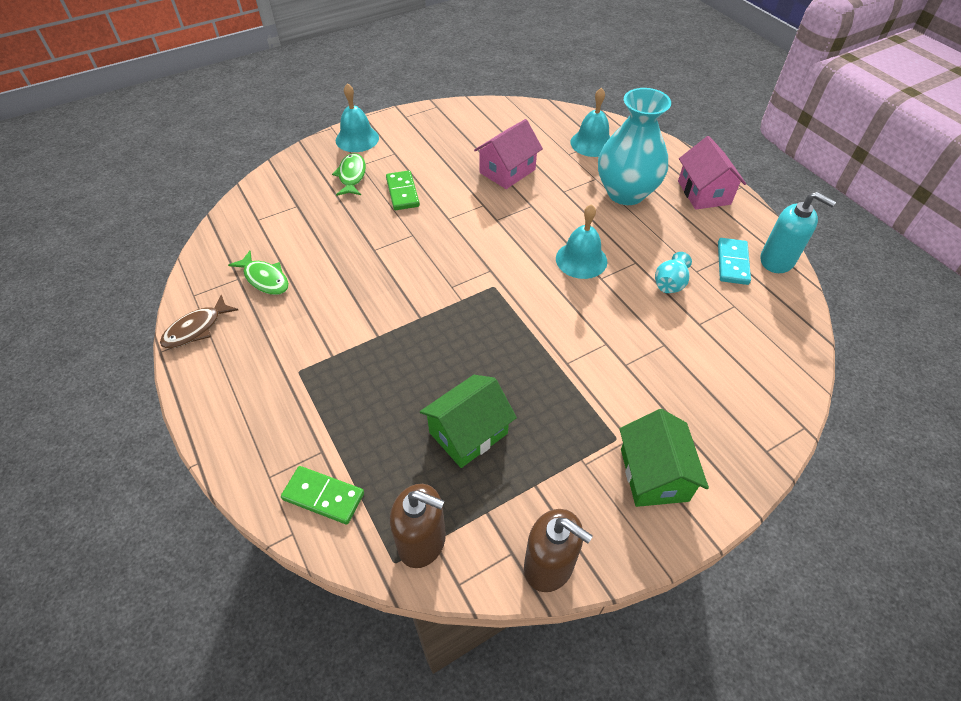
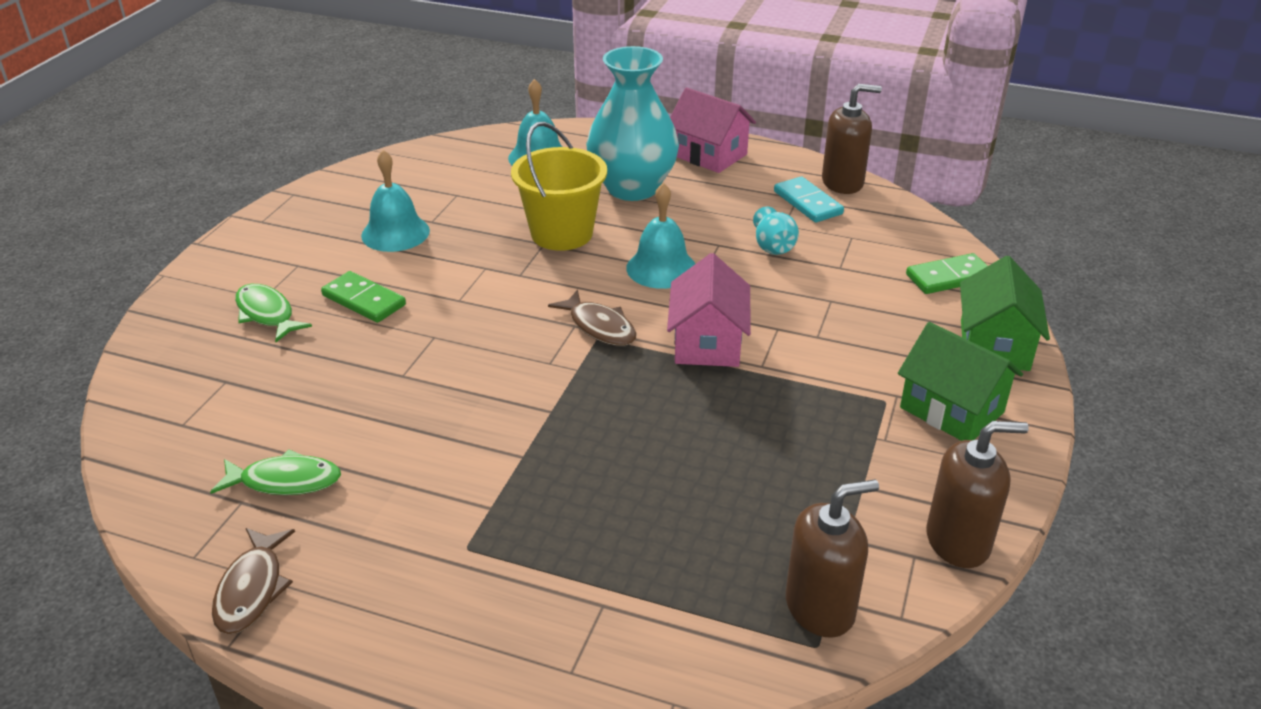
camera: 40 degrees left, 15 degrees down
green domino [281,466,364,525] -> green domino moved to [906,253,988,294]
turquoise bell [336,83,379,152] -> turquoise bell moved to [361,150,430,252]
green house [420,375,517,468] -> green house moved to [960,256,1050,371]
pink house [474,119,543,189] -> pink house moved to [667,253,751,367]
turquoise soap dispenser [760,192,836,273] -> brown soap dispenser [822,84,882,194]
none -> yellow bucket [511,122,607,251]
none -> brown fish [548,290,637,346]

